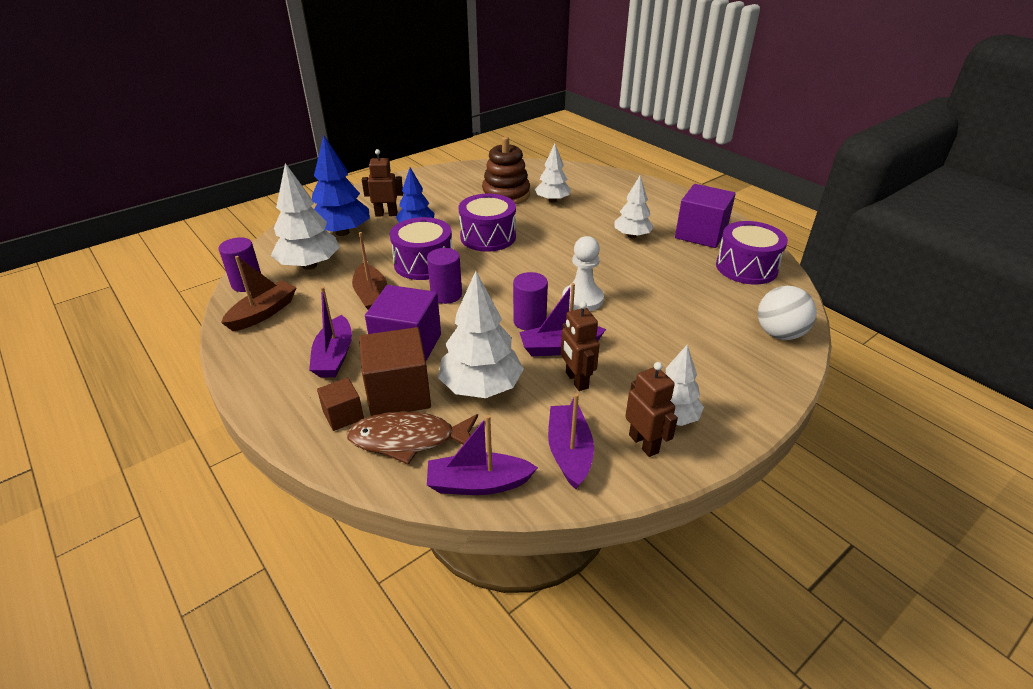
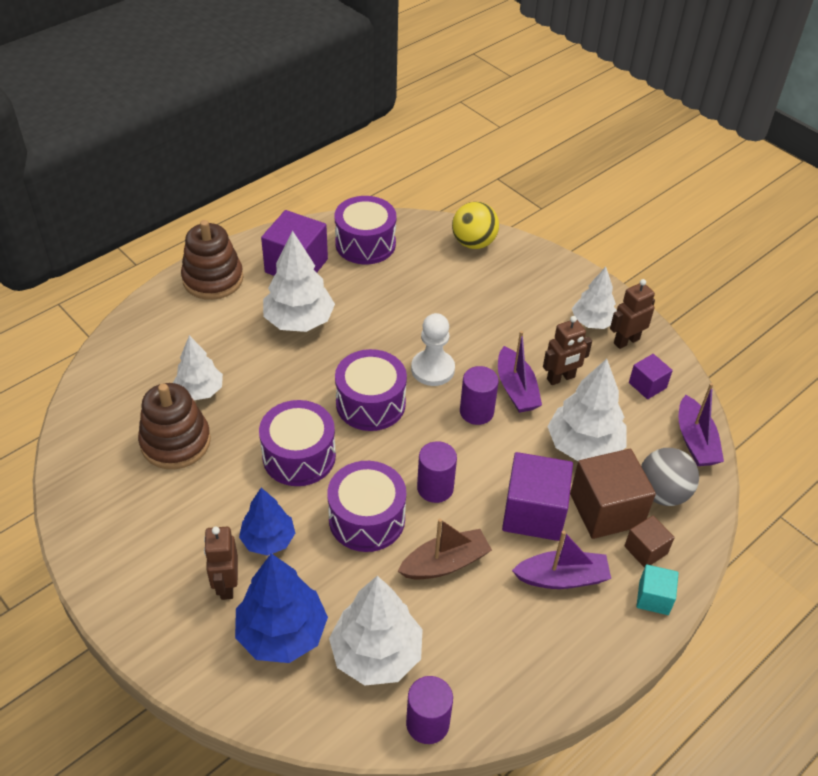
camera: 95 degrees left, 10 degrees up
brown boat [221,256,297,331] -> none
brown fish [347,411,478,464] -> grey ball [641,448,699,506]
purple boat [548,393,594,489] -> purple cube [629,354,673,399]
white tree [614,176,654,238] -> white tree [263,230,335,332], size x1.55
white ball [758,286,817,340] -> yellow ball [452,202,499,249]
none -> brown stacking toy [181,220,243,300]
none -> purple drum [335,349,407,431]
none -> turquoise cube [636,564,679,615]

